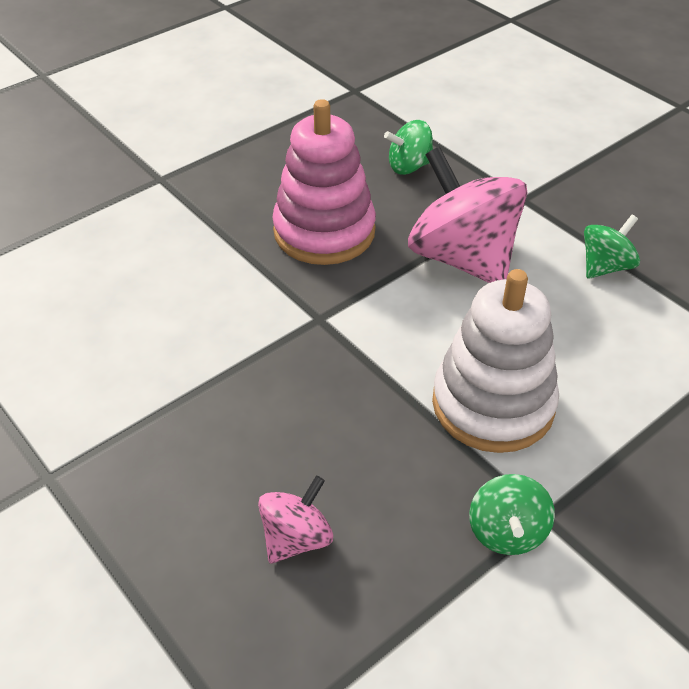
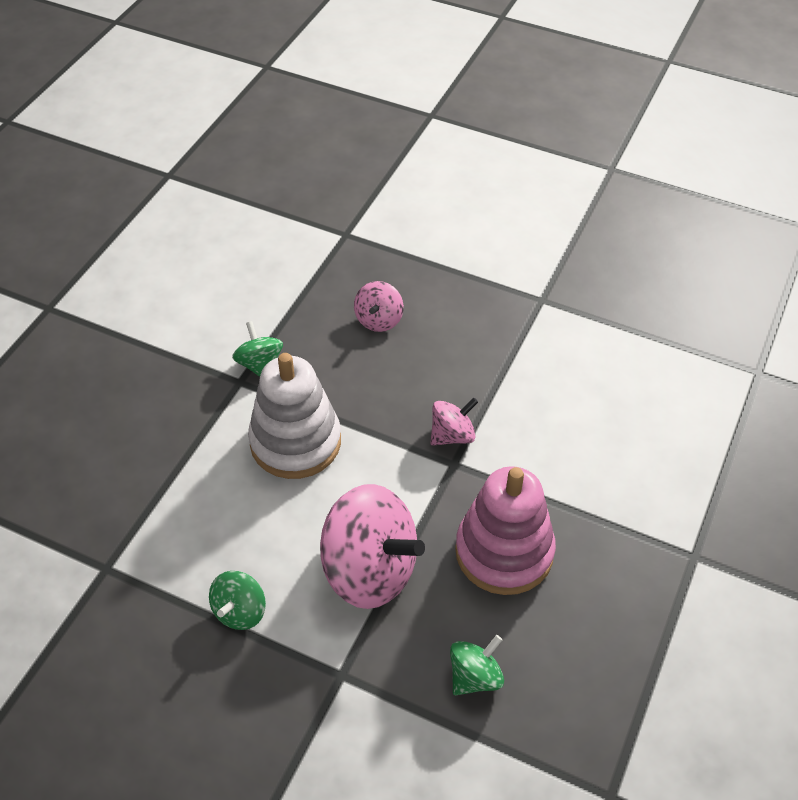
camera: 155 degrees right, 5 degrees up
none -> pink spinning top [430,397,478,446]

